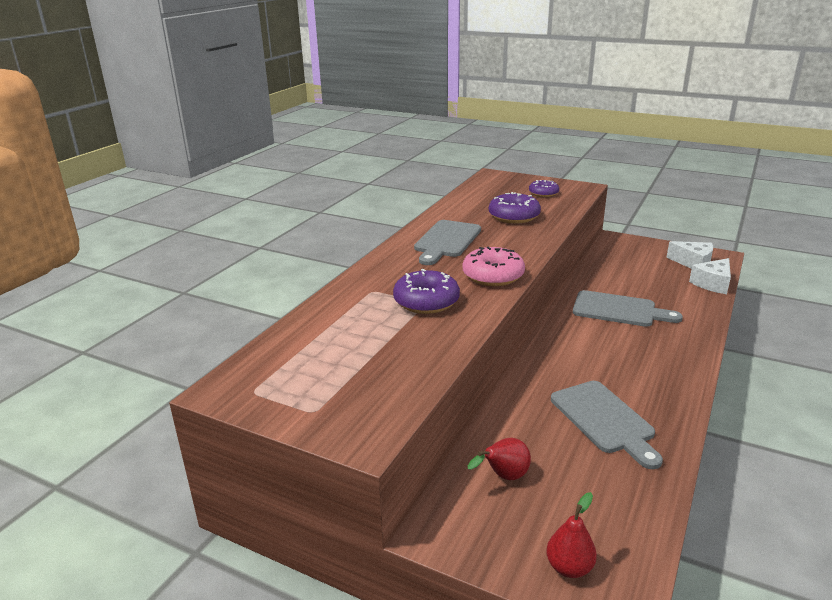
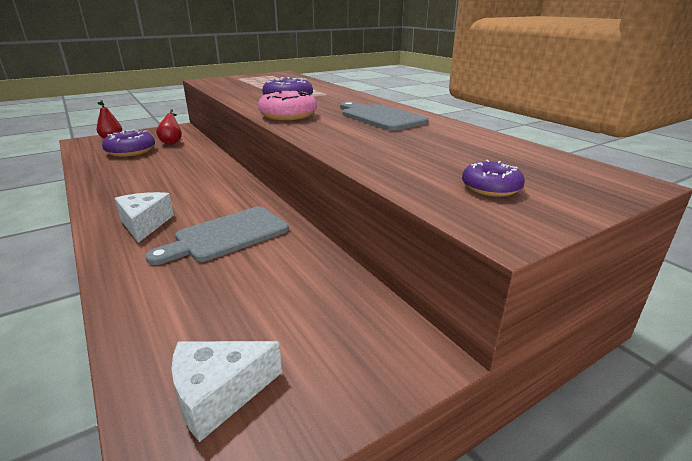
camera: 120 degrees right, 0 degrees up
purple donut [489,192,541,224] -> purple donut moved to [102,129,155,157]
grey cutting board [551,381,663,469] -> none
white cheese [689,258,731,294] -> white cheese moved to [115,192,174,243]

